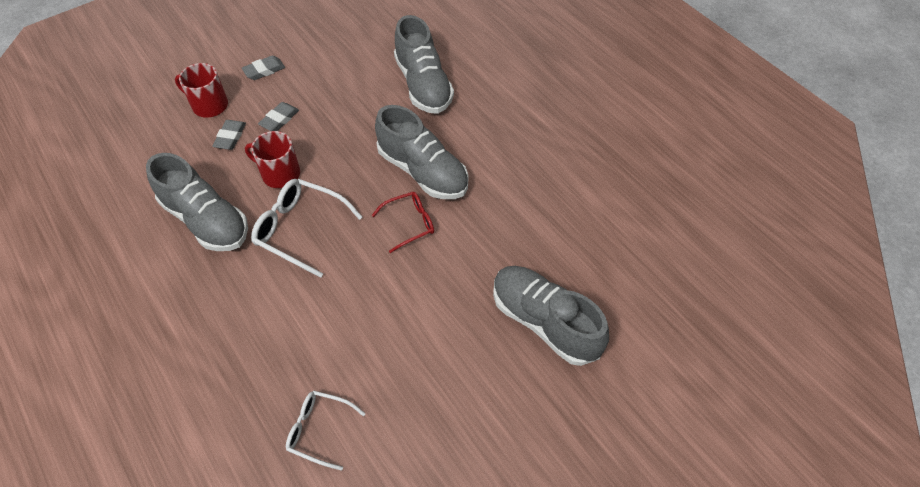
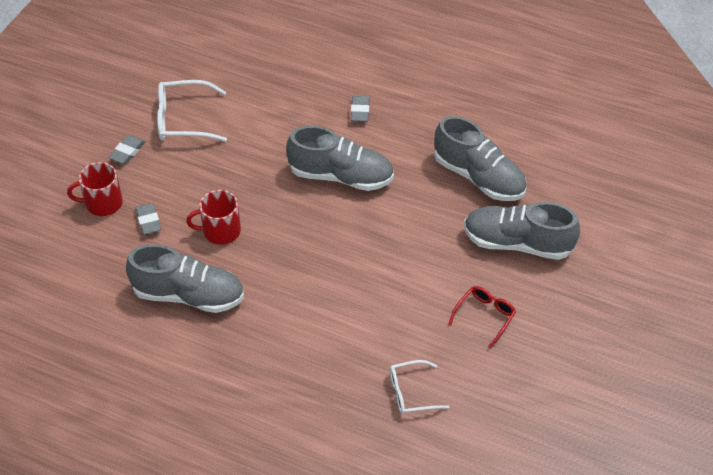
camera: 30 degrees left, 5 degrees down
white glasses [251,179,362,278] -> white glasses moved to [157,80,227,142]
grey eraser [258,102,299,131] -> grey eraser moved to [351,96,370,122]
red glasses [371,192,434,253] -> red glasses moved to [448,286,516,349]
grey shoe [394,15,454,114] -> grey shoe moved to [434,116,527,201]

